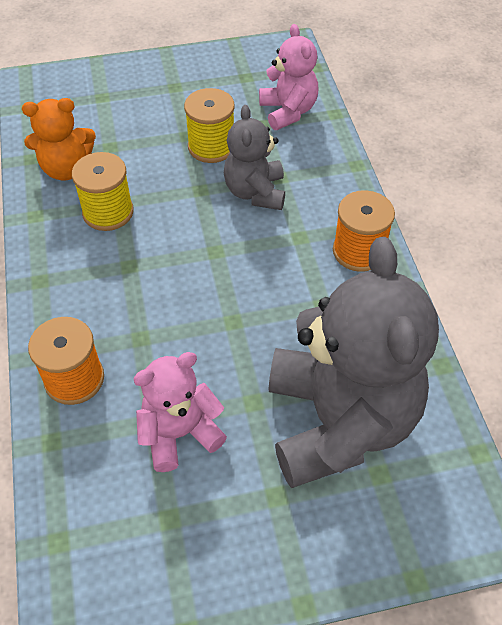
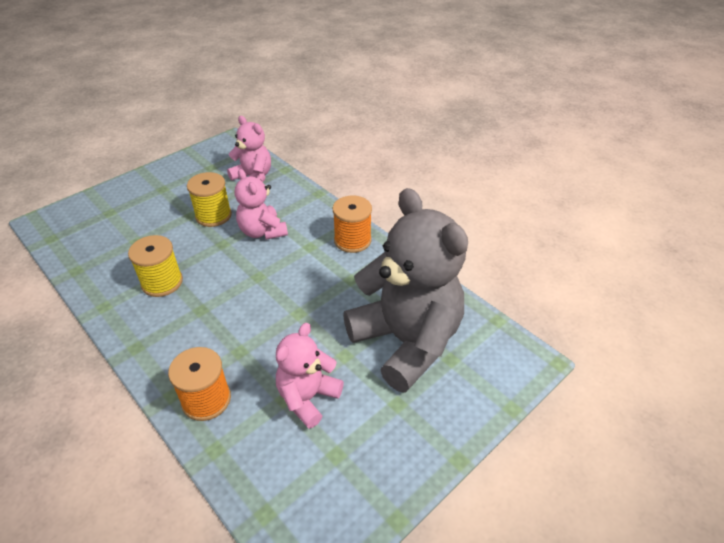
camera: 30 degrees left, 10 degrees down
orange teddy bear [22,98,96,181] -> none
grey teddy bear [224,105,285,210] -> pink teddy bear [235,169,288,240]

